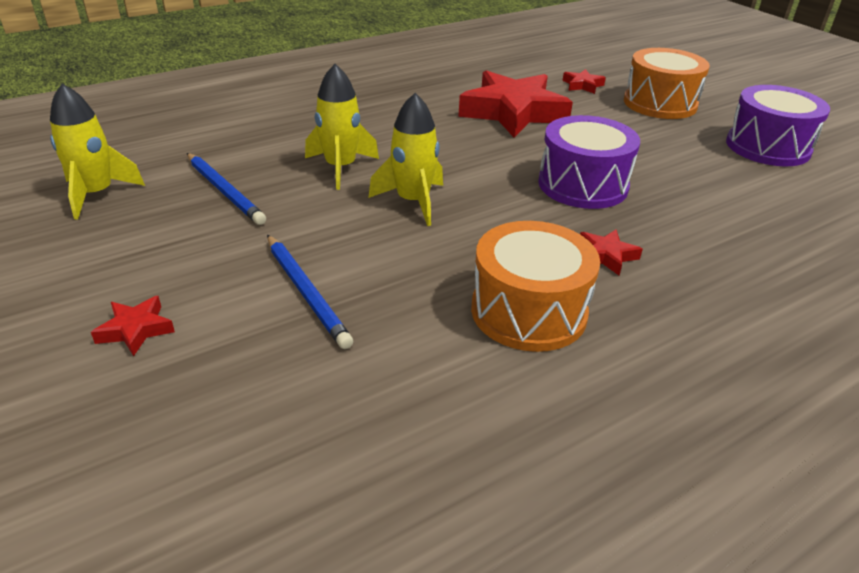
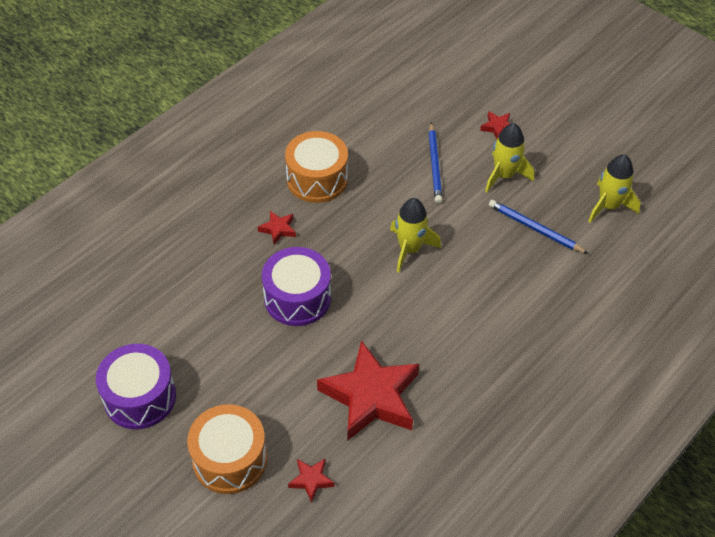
camera: 165 degrees right, 15 degrees up
blue pencil [267,235,353,349] -> blue pencil turned 135 degrees counterclockwise [428,123,443,203]
yellow rocket [305,64,379,190] -> yellow rocket moved to [485,123,534,192]

